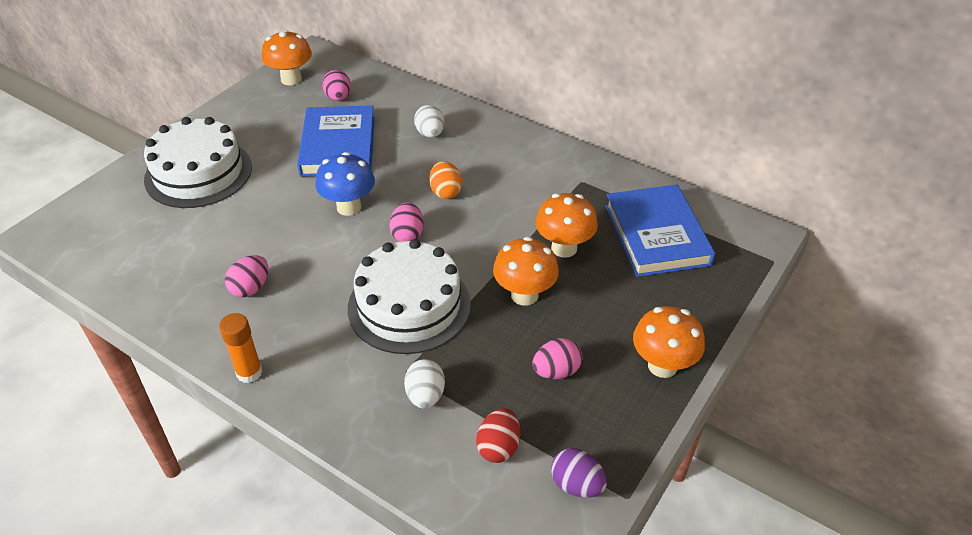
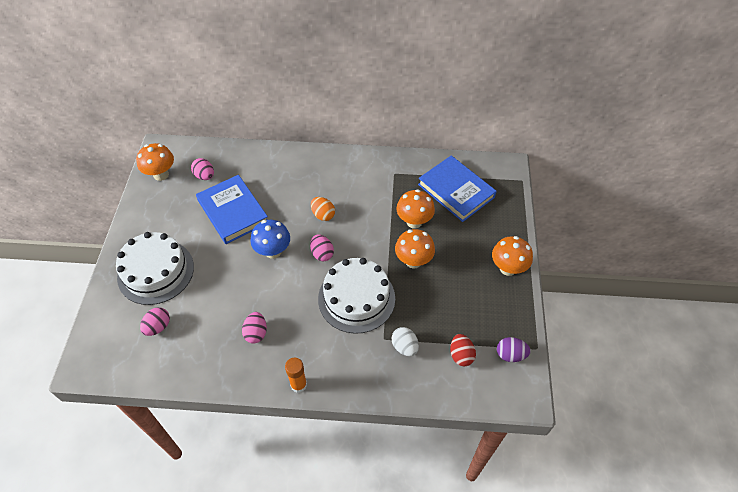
camera: 30 degrees left, 10 degrees up
white egg [414,105,444,138] -> none
pink egg [533,338,582,379] -> pink egg moved to [140,307,170,336]

